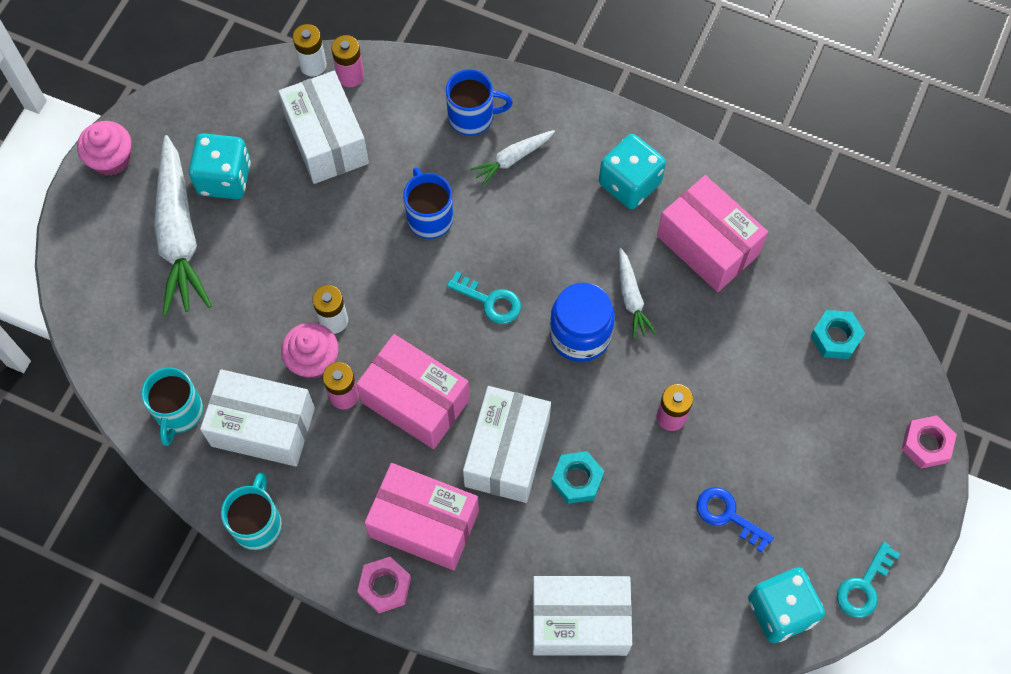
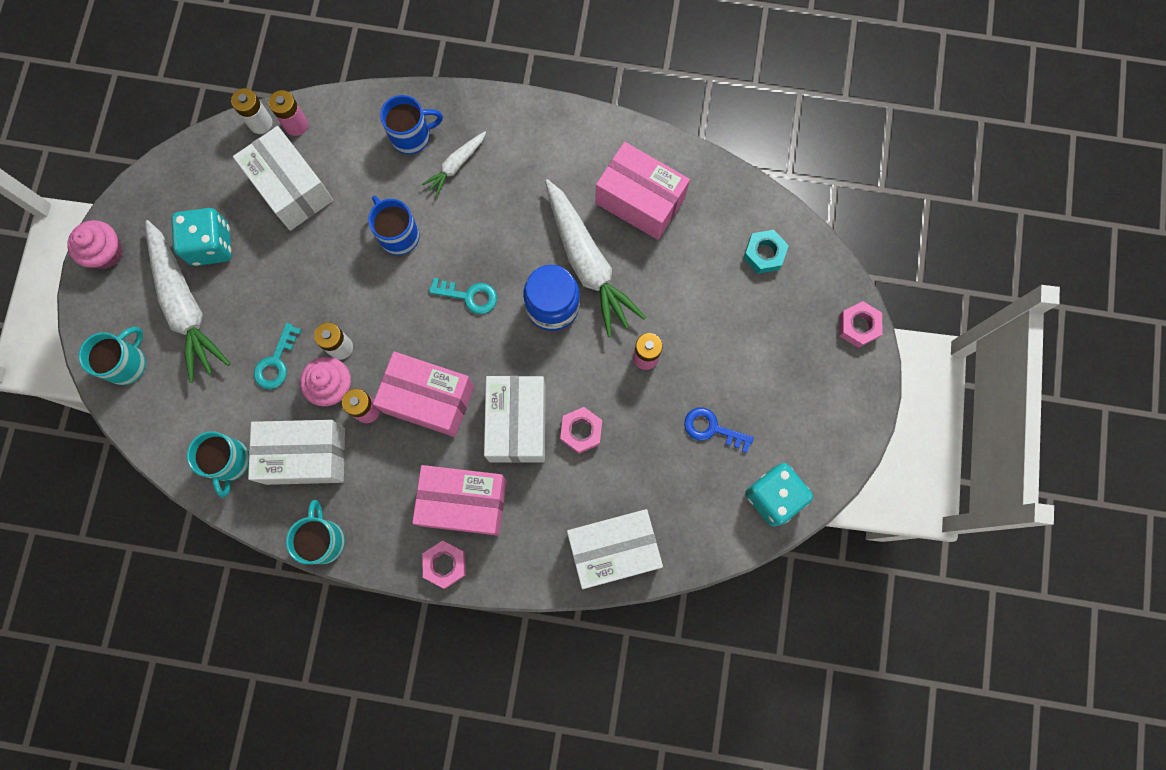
camera: 15 degrees left, 10 degrees up
turquoise nut [551,451,604,504] -> pink nut [560,407,602,454]
turquoise dice [599,134,666,209] -> none
white carrot [619,248,656,339] -> white carrot [545,179,646,337], size x2.03
turquoise key [837,542,900,618] -> turquoise key moved to [254,323,301,389]
none -> turquoise mug [79,327,146,385]

